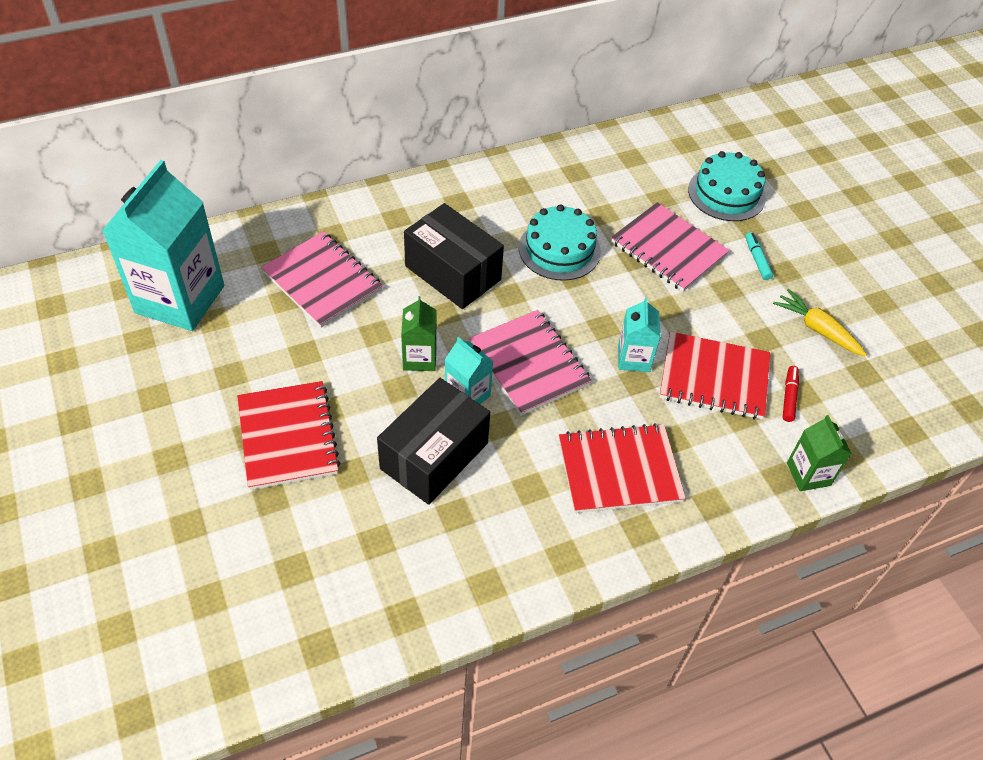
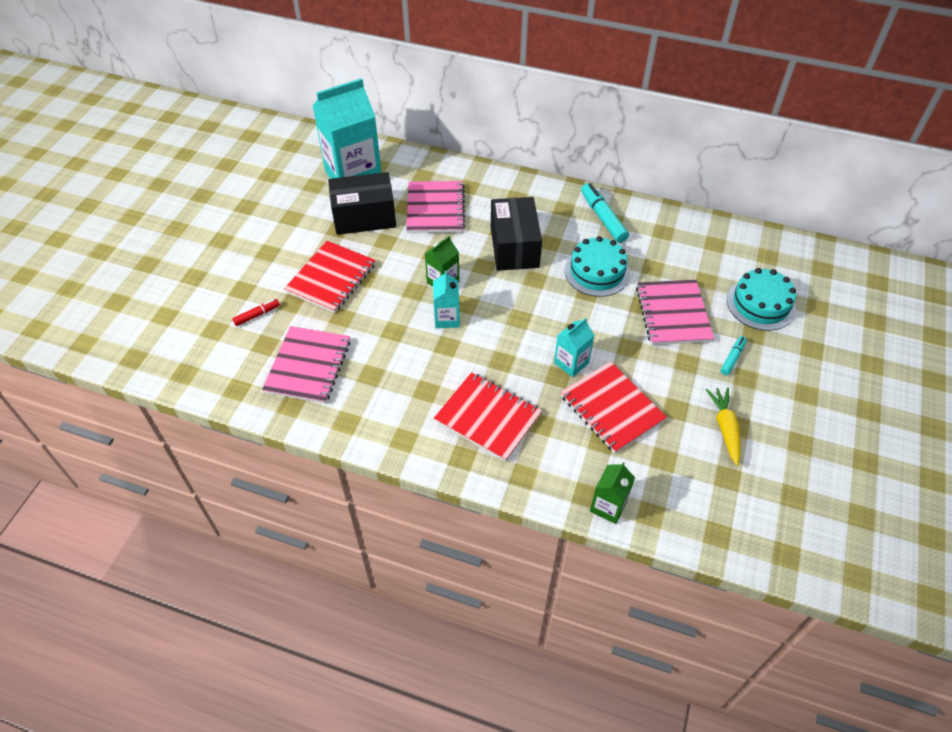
camera: 45 degrees right, 0 degrees up
black box [377,378,490,505] -> black box moved to [328,172,396,235]
pink notebook [469,310,592,416] -> pink notebook moved to [262,326,351,404]
red marker [783,366,799,422] -> red marker moved to [232,299,280,326]
none -> turquoise marker [581,183,629,243]

